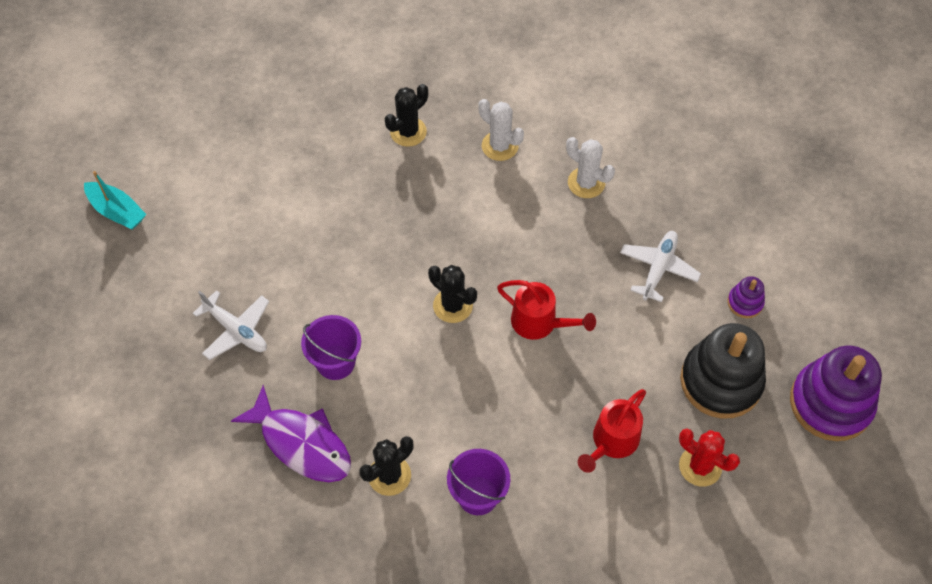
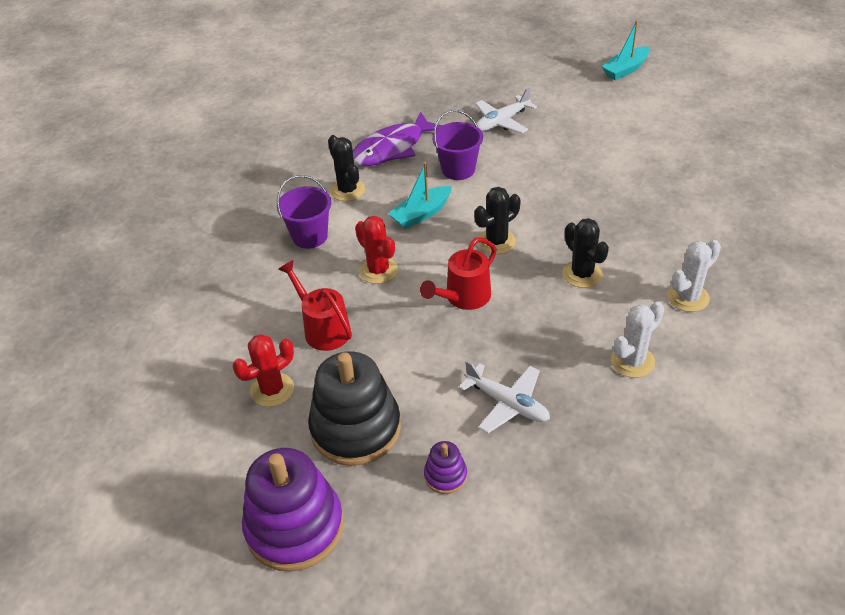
camera: 105 degrees right, 15 degrees down
black cactus [385,84,428,147] -> black cactus moved to [562,218,609,288]
none -> red cactus [355,216,398,284]
none -> turquoise boat [388,162,452,229]

